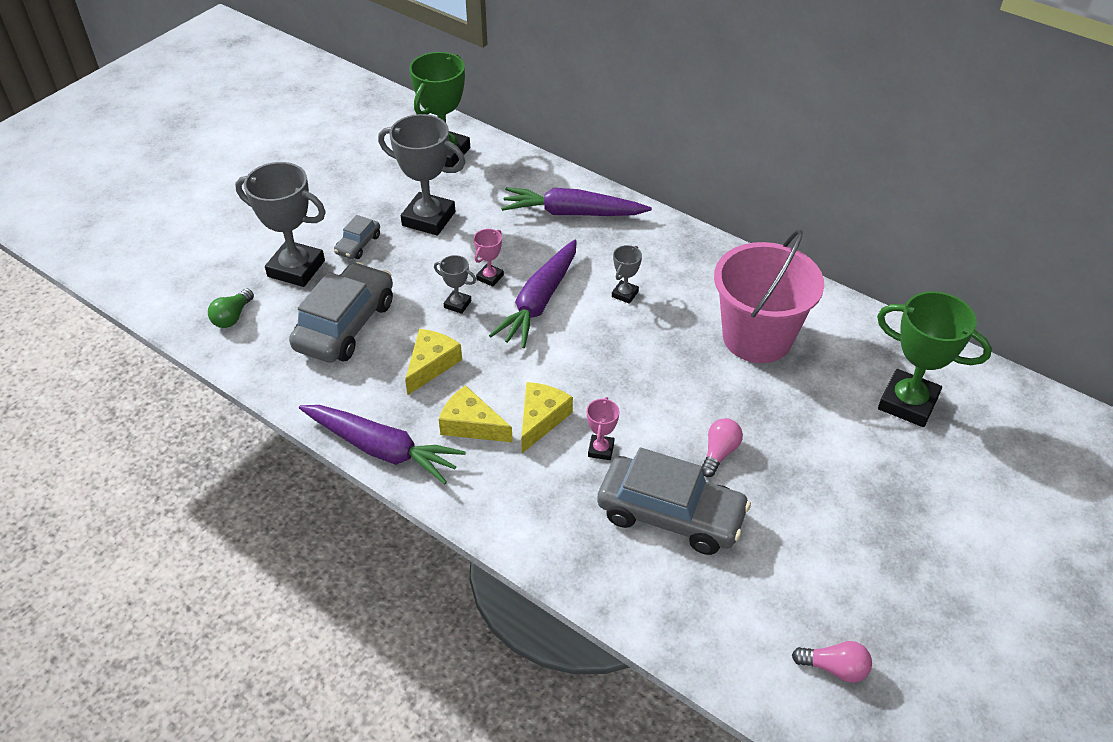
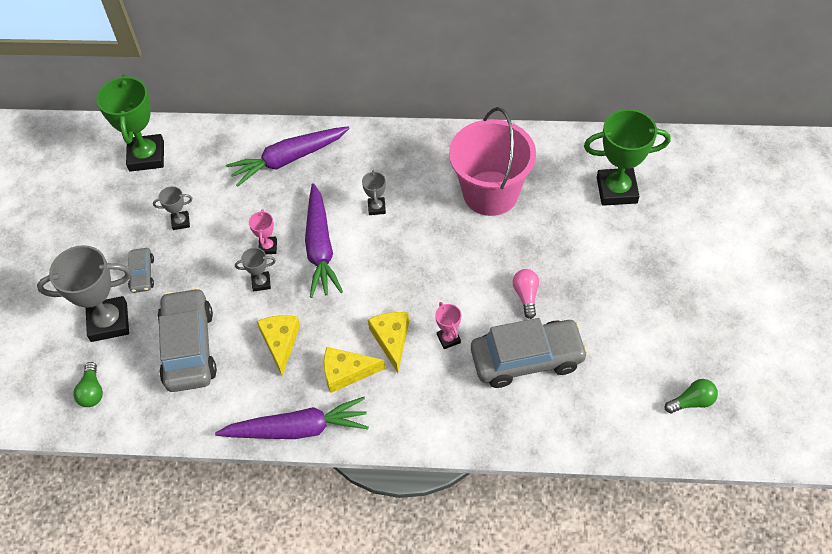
camera: 30 degrees left, 10 degrees up
grey trophy [378,114,465,236] -> grey trophy [153,186,192,230], size x0.47
pink light bulb [792,641,872,683] -> green light bulb [665,379,718,414]

